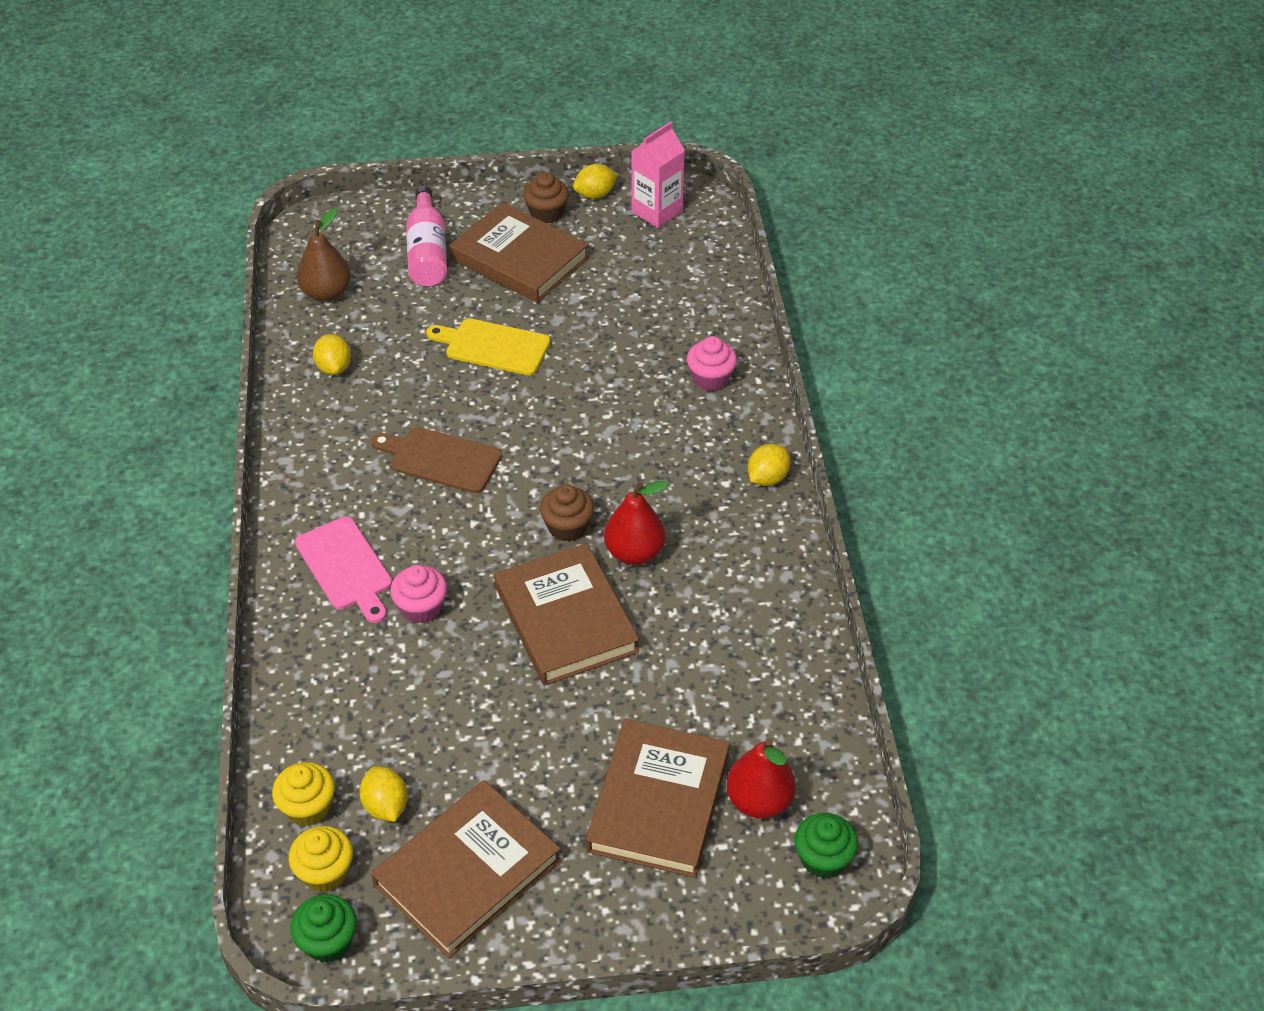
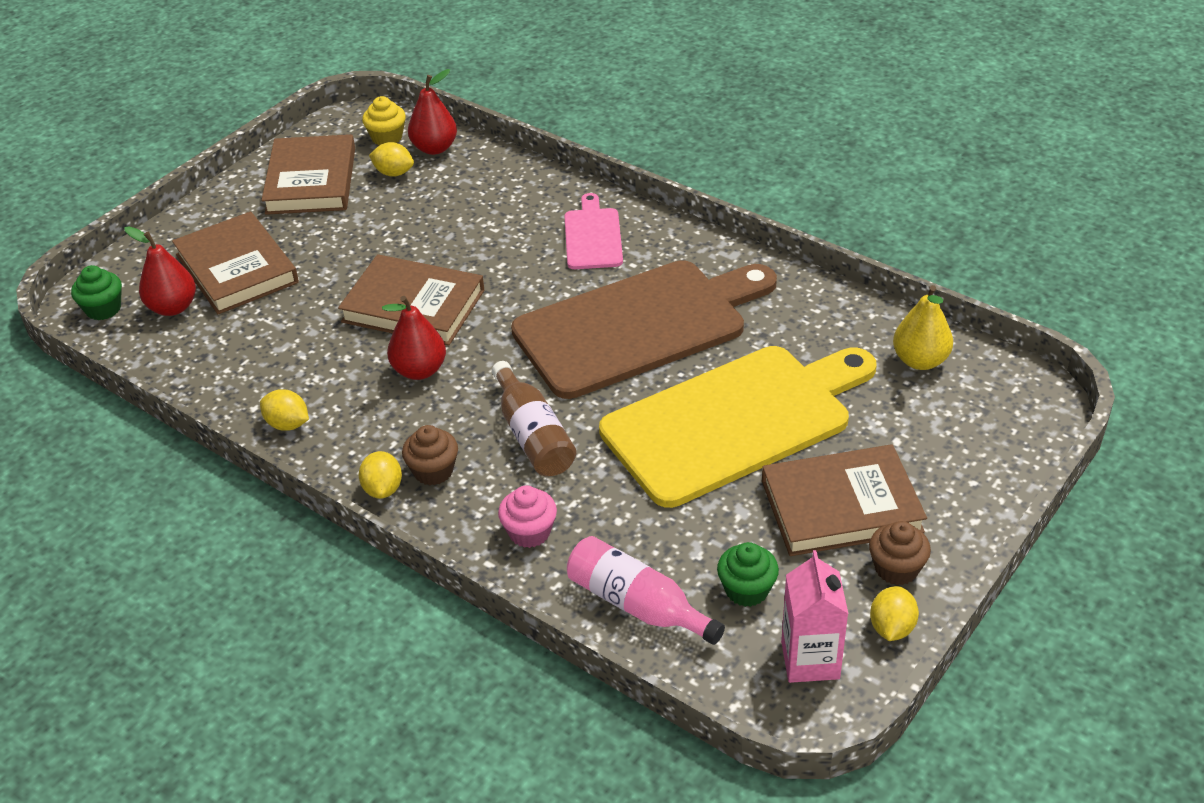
camera: 135 degrees right, 5 degrees down
yellow cupcake [272,762,335,826] -> red pear [408,69,457,155]
green cupcake [290,894,357,963] -> green cupcake moved to [717,542,779,607]
pink cutting board [295,517,392,623] -> pink cutting board turned 75 degrees clockwise [564,193,623,269]
brown pear [297,208,351,302] -> yellow pear [893,285,953,370]
yellow lemon [313,334,351,375] -> yellow lemon moved to [260,389,309,431]
brown cutting board [371,427,502,493] -> brown cutting board [511,260,777,399], size x2.15
pink cupcake [390,565,447,623] -> none
pink bottle [406,186,447,286] -> pink bottle moved to [567,536,725,645]
yellow cutting board [426,318,550,375] -> yellow cutting board [599,346,877,508], size x2.15
brown cupcake [540,484,594,542] -> brown cupcake moved to [402,425,458,485]
none -> brown bottle [492,361,576,476]

